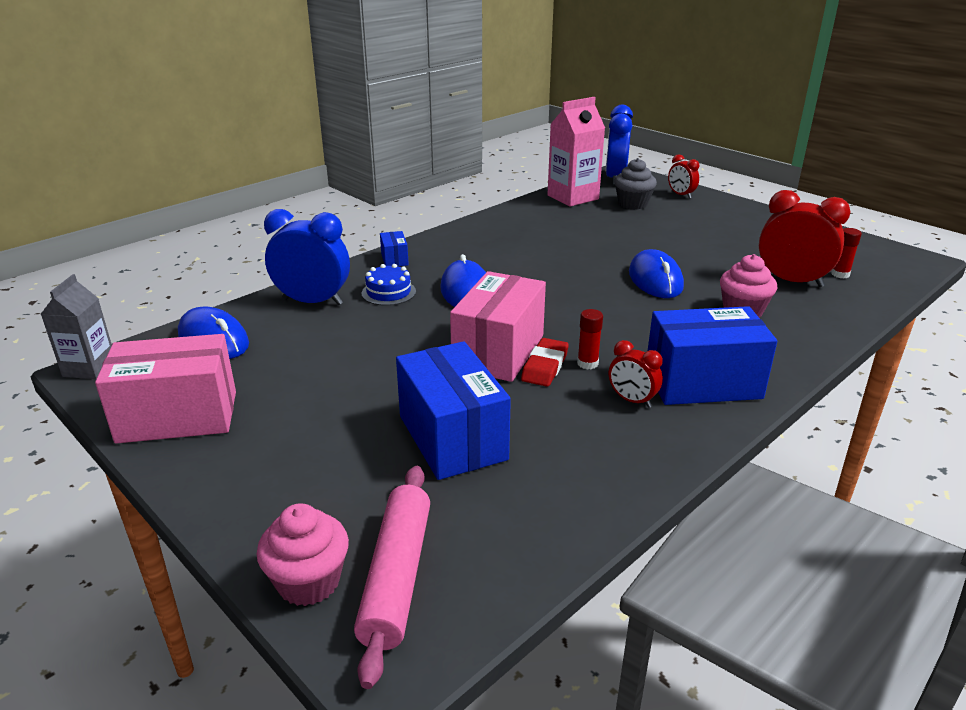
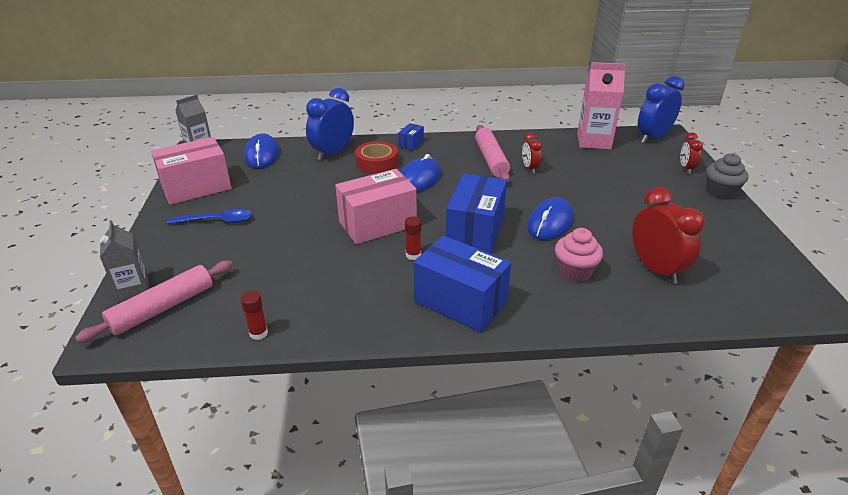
camera: 40 degrees right, 5 degrees up
pink box [95,334,236,444] -> pink box turned 60 degrees counterclockwise [151,137,232,205]
pink cupcake [257,503,349,606] -> grey carton [100,220,149,301]
blue clock [264,209,350,305] -> blue clock turned 105 degrees counterclockwise [306,88,354,160]
blue cake [362,264,416,306] -> red tape [355,141,398,174]
blue box [396,341,511,480] -> blue box moved to [446,173,507,254]
red eraser [521,338,569,387] -> none
red clock [609,340,663,408] -> red clock moved to [522,132,542,174]
grey cupcake [614,158,657,210] -> grey cupcake moved to [706,153,749,200]
red glue stick [831,228,862,278] -> red glue stick moved to [241,291,268,340]
none -> blue spoon [167,208,252,224]
none -> pink rolling pin [475,125,510,182]

